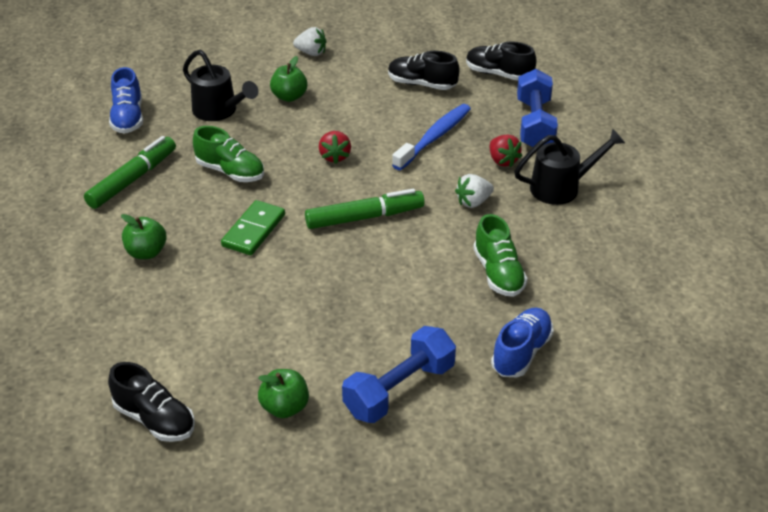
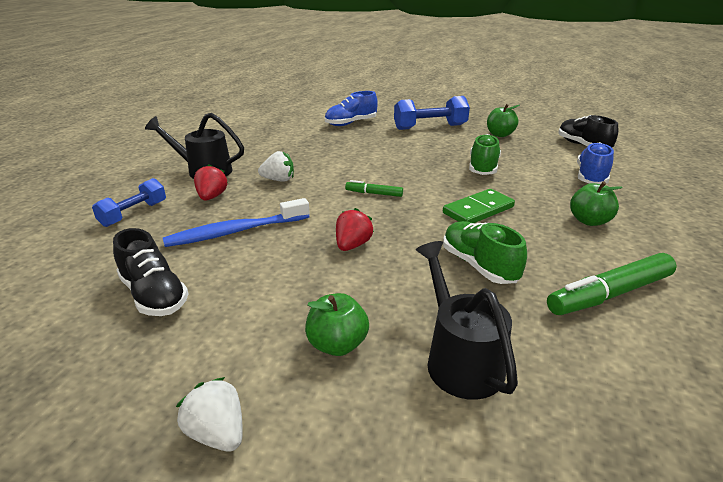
camera: 150 degrees left, 10 degrees down
blue shoe [109,67,143,134] -> blue shoe moved to [577,142,614,184]
green marker [305,189,425,229] -> green marker [345,180,403,197], size x0.52
black shoe [466,41,537,81] -> none
green shoe [473,214,528,297] -> green shoe moved to [469,134,501,175]
blue dumbbell [517,69,558,147] -> blue dumbbell [92,178,166,227], size x0.65

